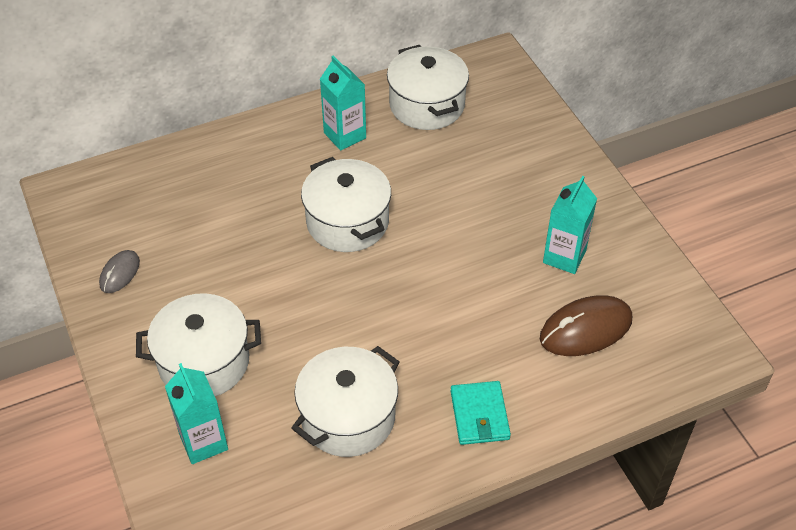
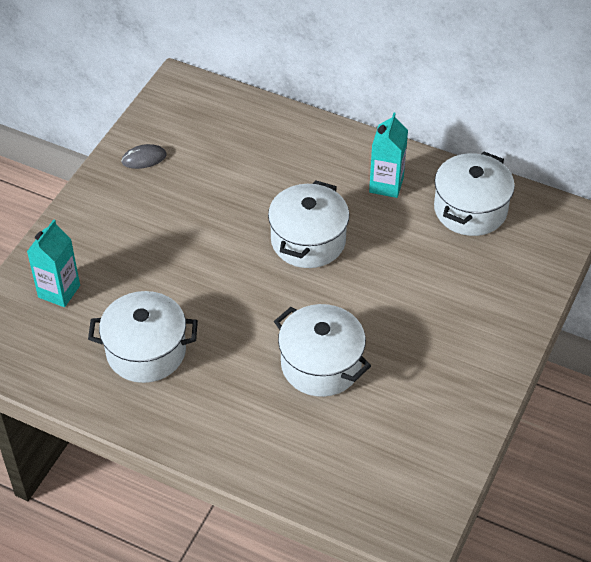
camera: 50 degrees right, 0 degrees up
white pot [136,293,261,396] -> white pot moved to [274,304,371,397]
turquoise wallet [451,381,511,445] -> none
brown mouse [540,295,632,356] -> none
turquoise carton [543,176,597,274] -> none

